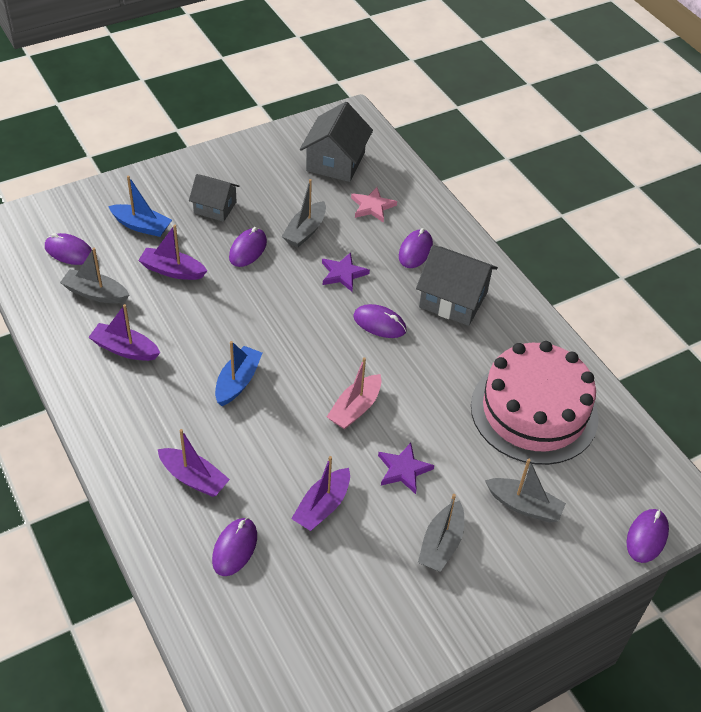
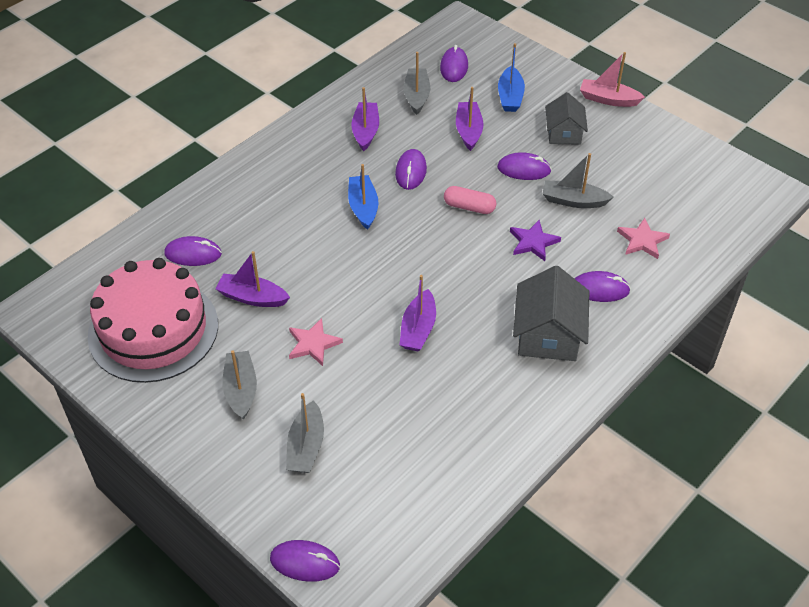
camera: 75 degrees right, 0 degrees up
purple boat [158,429,230,497] -> purple boat moved to [400,275,436,352]
blue boat [215,341,262,406] -> blue boat turned 105 degrees counterclockwise [348,164,378,230]
grey house [300,102,373,182] -> none
pink boat [327,357,382,429] -> pink boat moved to [580,52,645,107]
purple mouse [353,304,407,338] -> purple mouse moved to [395,149,427,190]
purple star [378,443,434,494] -> pink star [289,318,343,366]
grey boat [418,494,464,572] -> grey boat turned 75 degrees clockwise [222,351,257,420]
pink cake [471,341,598,465] -> pink cake moved to [88,258,218,383]
none -> pink capsule [444,186,496,214]

